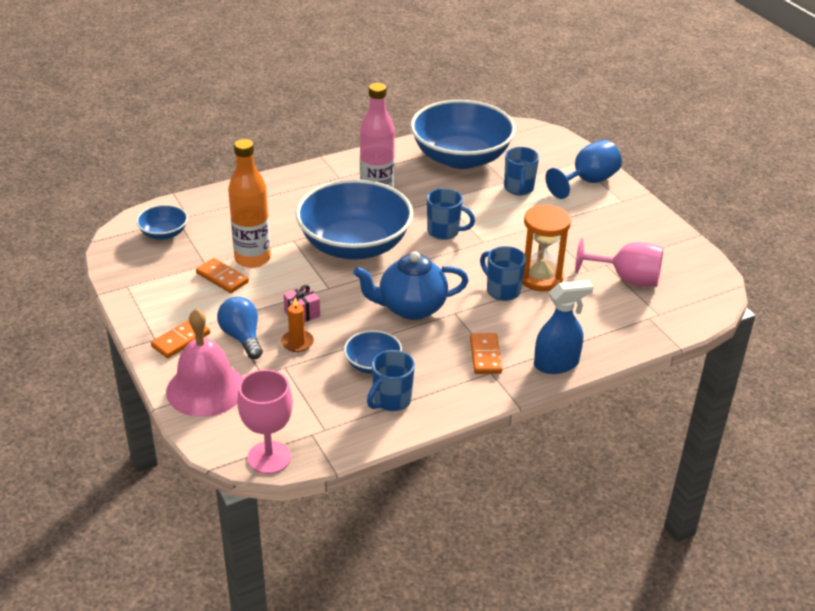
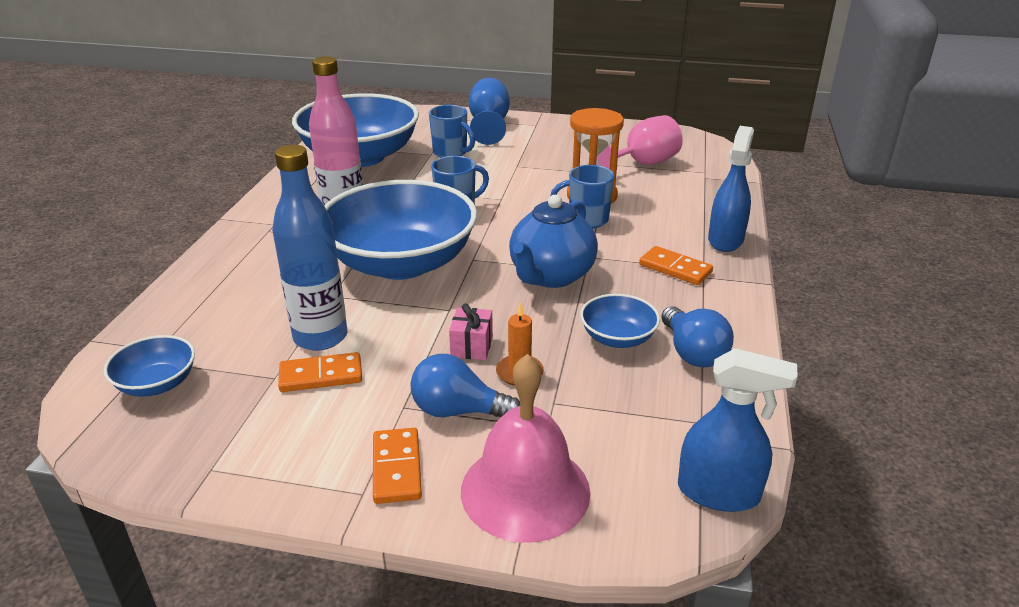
camera: 50 degrees left, 5 degrees down
orange bottle [228,139,271,268] -> blue bottle [272,145,347,351]
pink goblet [237,369,293,474] -> blue spray bottle [678,348,797,512]
blue mug [367,350,415,411] -> blue light bulb [661,306,734,367]

